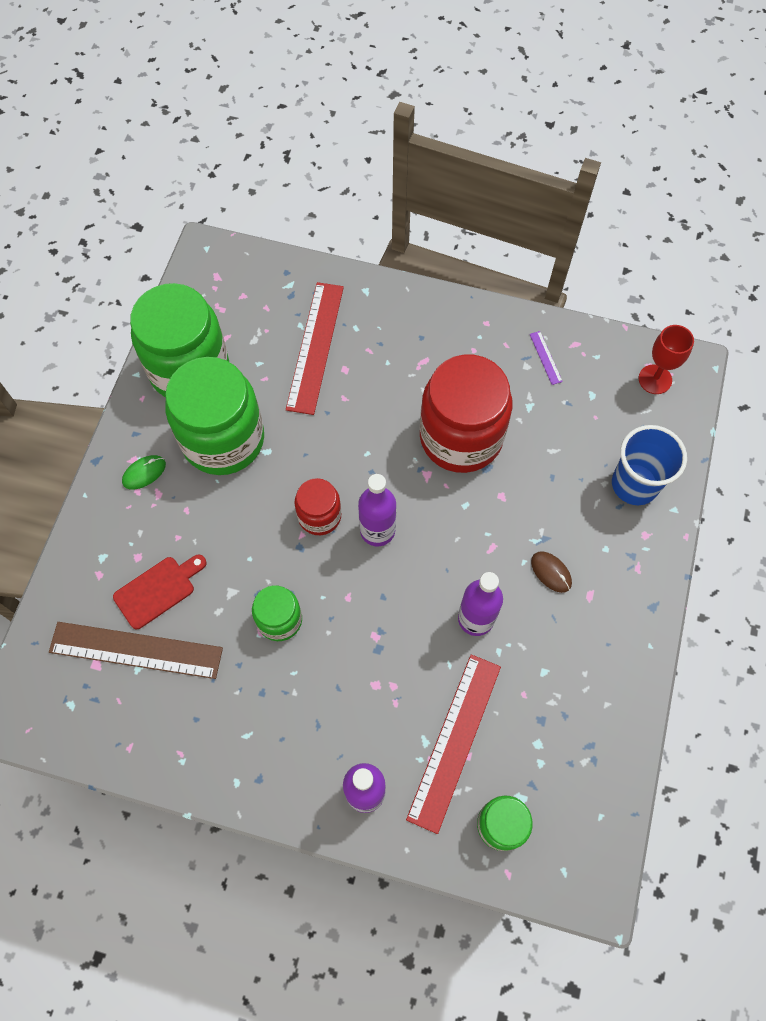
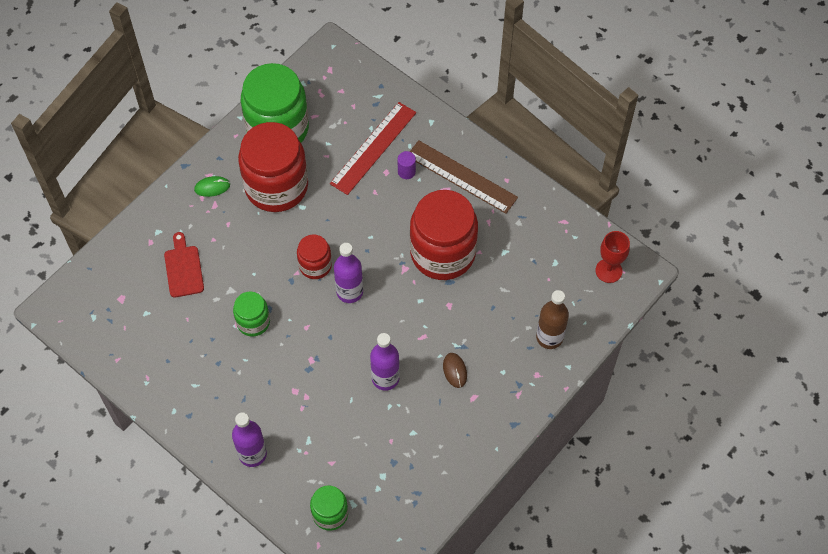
camera: 25 degrees right, 5 degrees down
brown ruler [49,622,223,679] -> brown ruler moved to [410,140,518,214]
red cutting board [113,555,206,629] -> red cutting board turned 90 degrees counterclockwise [164,232,204,298]
green jar [165,357,264,475] -> red jar [238,122,308,212]
red ruler [406,654,501,834] -> none
purple ruler [530,331,563,385] -> none
blue cup [612,425,687,505] -> brown bottle [536,290,569,349]
none -> purple cylinder [398,151,416,179]

